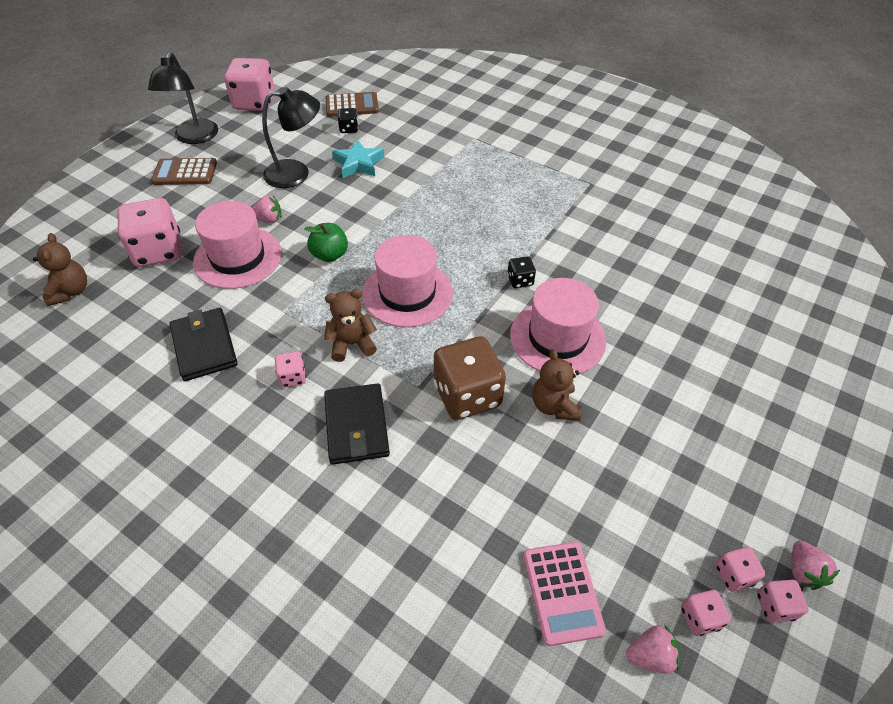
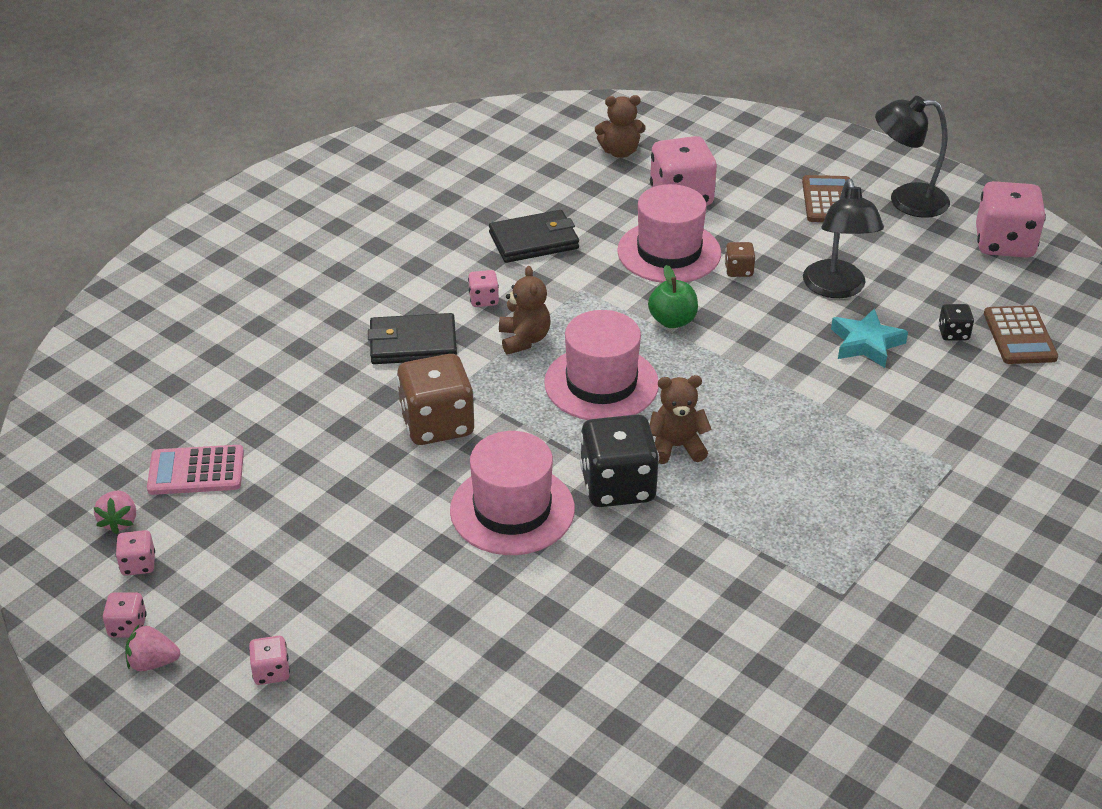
camera: 95 degrees right, 10 degrees down
pink strawberry [252,195,282,223] -> brown dice [725,242,755,277]
black dice [507,256,536,288] -> black dice [580,414,659,507], size x2.15
brown teddy bear [533,349,582,421] -> brown teddy bear moved to [649,375,712,464]
pink dice [716,547,766,592] -> pink dice moved to [249,636,290,685]

